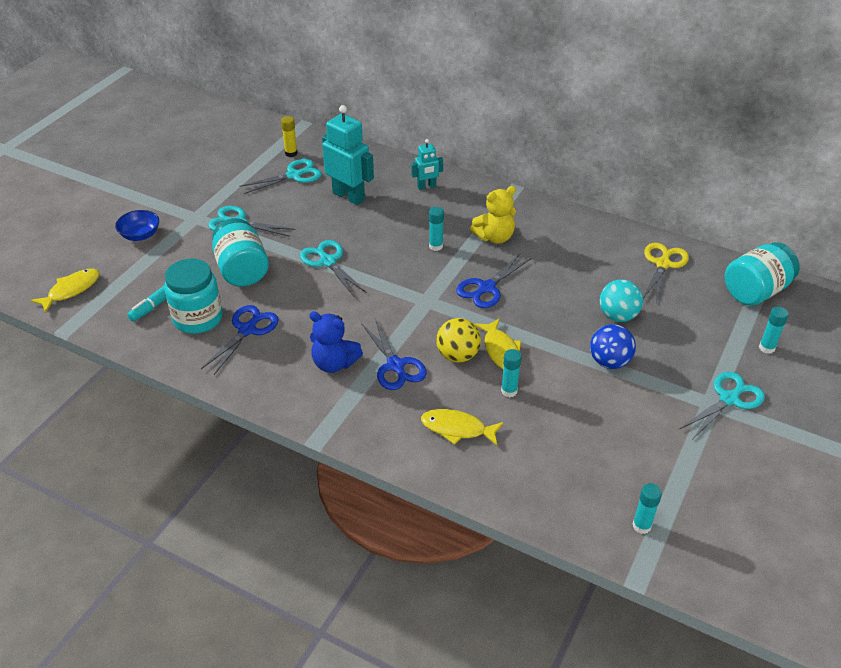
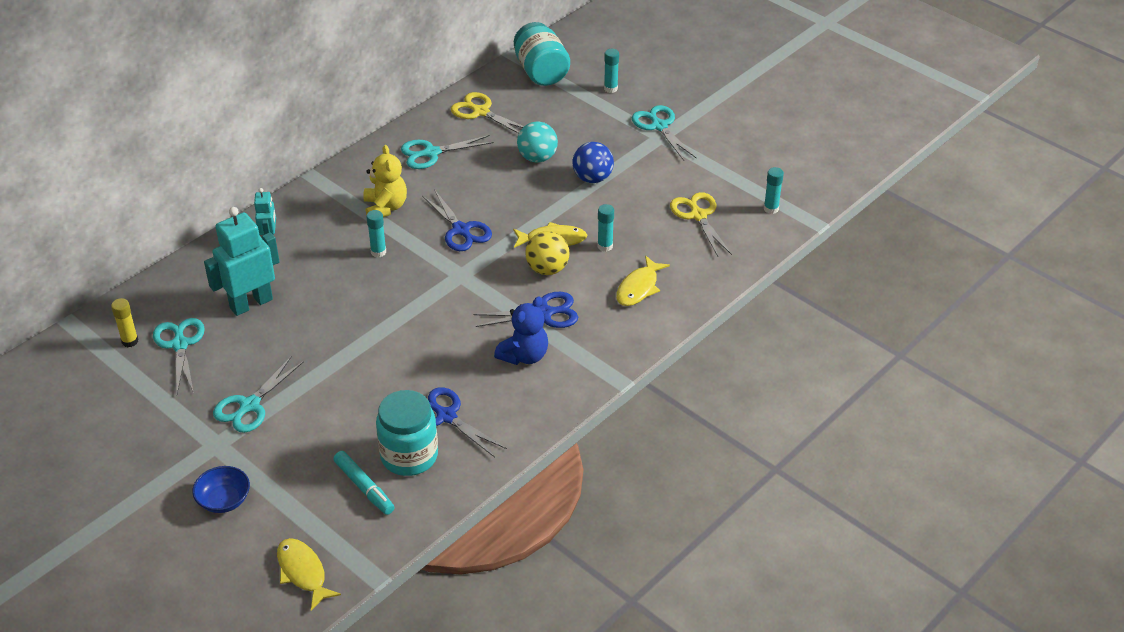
camera: 75 degrees left, 0 degrees up
turquoise jar [212,218,269,287] -> none
turquoise scissors [300,240,366,296] -> turquoise scissors moved to [401,135,494,169]
none -> yellow scissors [670,192,732,256]

